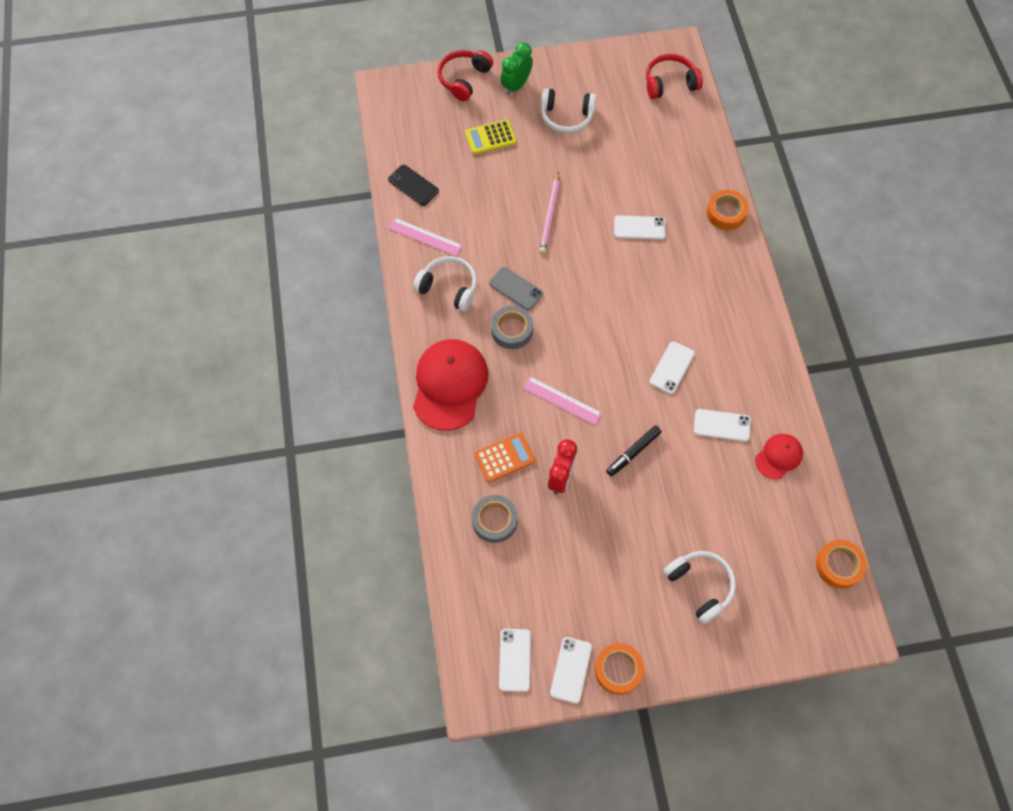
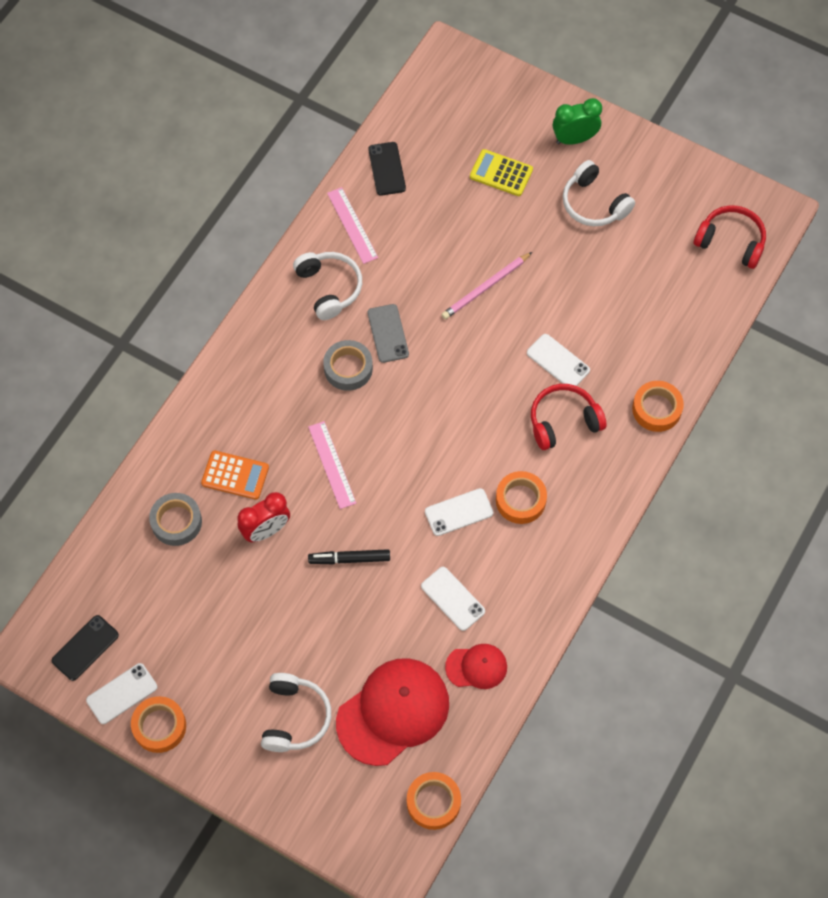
camera: 40 degrees right, 0 degrees up
red cap [413,339,488,431] -> red cap moved to [336,658,449,766]
red headphones [438,50,493,101] -> red headphones moved to [531,384,606,450]
white phone [499,629,531,692] -> black phone [51,615,119,681]
none -> orange tape [496,471,547,524]

